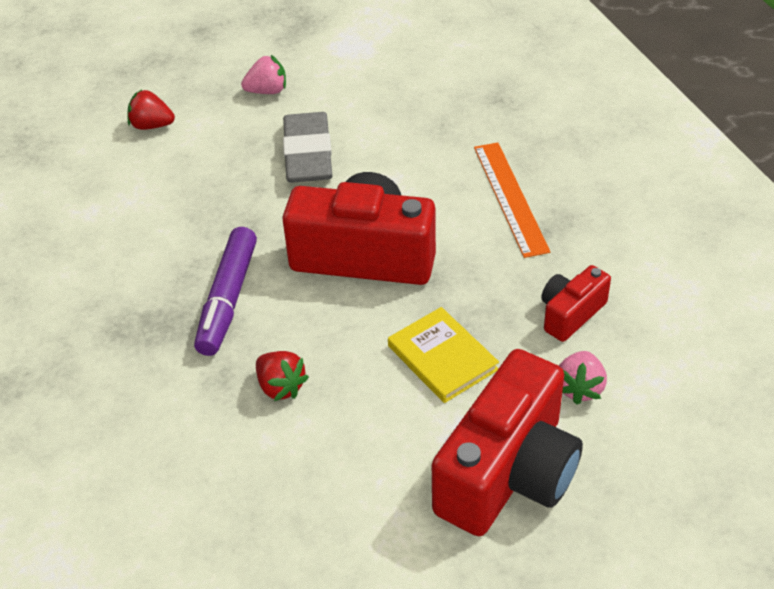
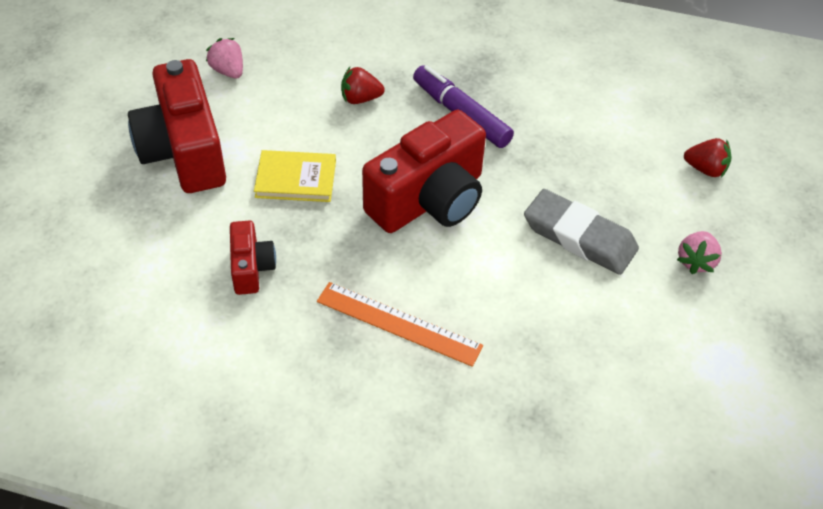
camera: 125 degrees right, 5 degrees up
red strawberry [127,90,175,130] -> red strawberry turned 60 degrees clockwise [684,138,732,177]
pink strawberry [559,351,607,405] -> pink strawberry moved to [206,38,243,79]

